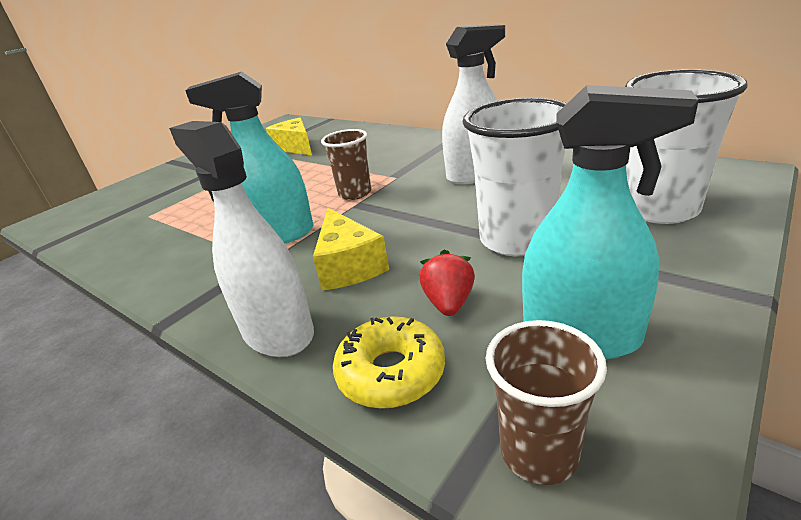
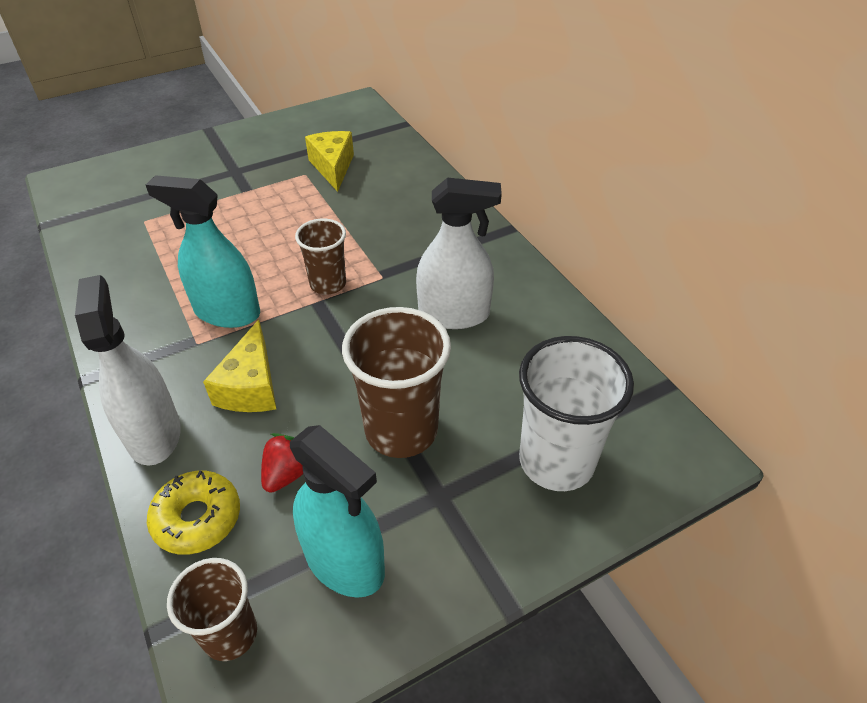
camera: 20 degrees right, 15 degrees up
white cup [463,98,567,256] -> brown cup [342,307,451,458]

